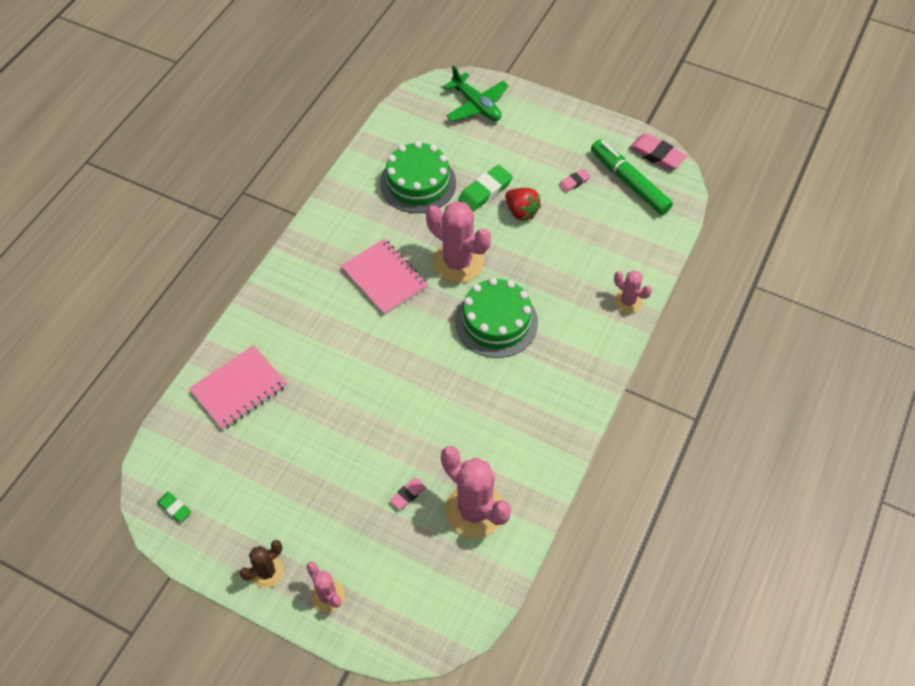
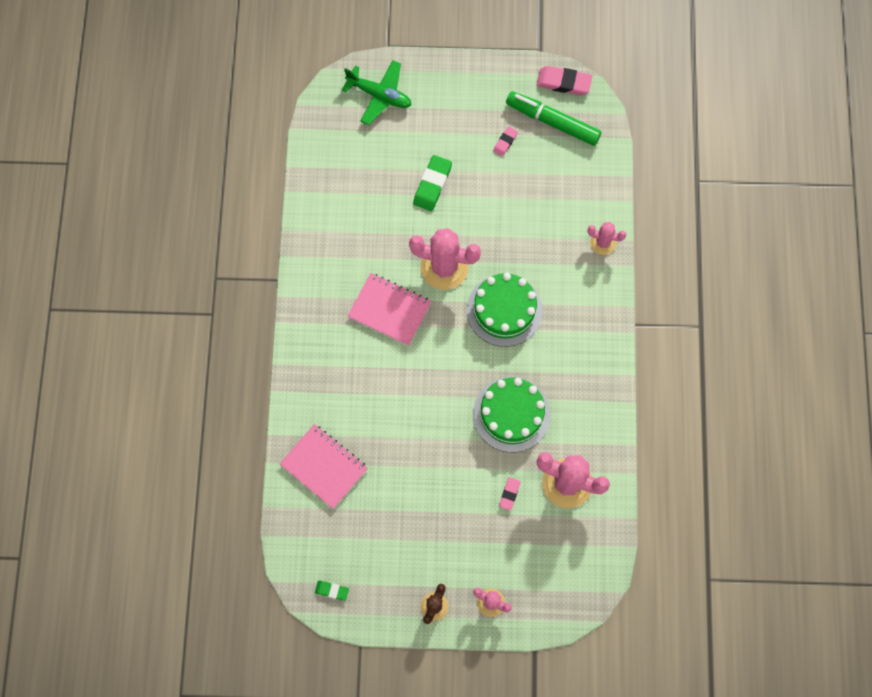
camera: 25 degrees left, 15 degrees up
pink notebook [189,345,287,430] -> pink notebook turned 75 degrees counterclockwise [280,424,368,509]
green cake [380,141,456,213] -> green cake moved to [473,377,550,452]
red strawberry [505,188,541,220] -> none

